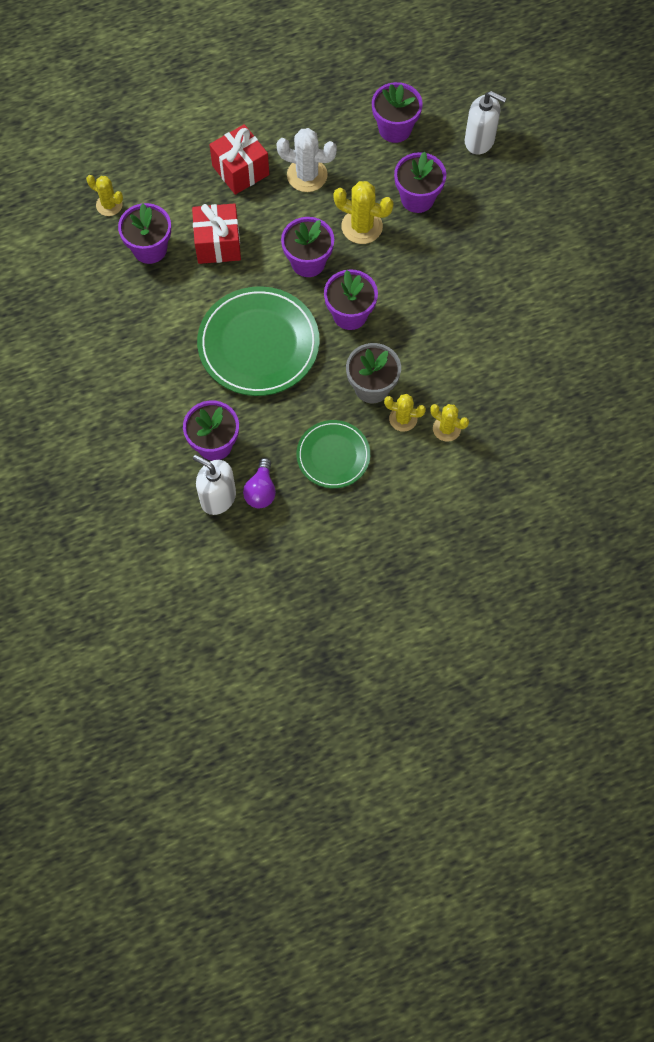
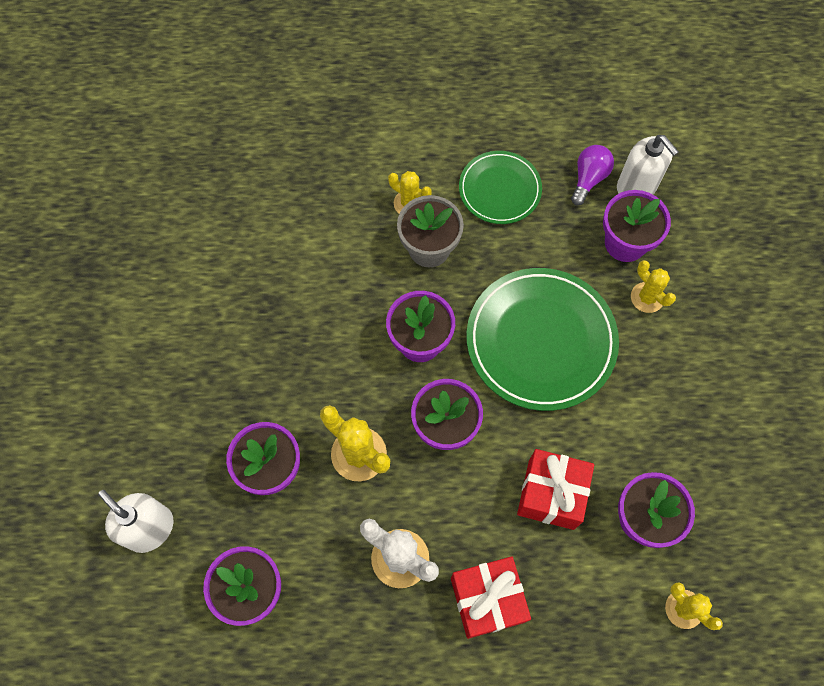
camera: 160 degrees left, 0 degrees up
yellow cactus [430,404,469,442] -> yellow cactus moved to [631,260,676,313]

